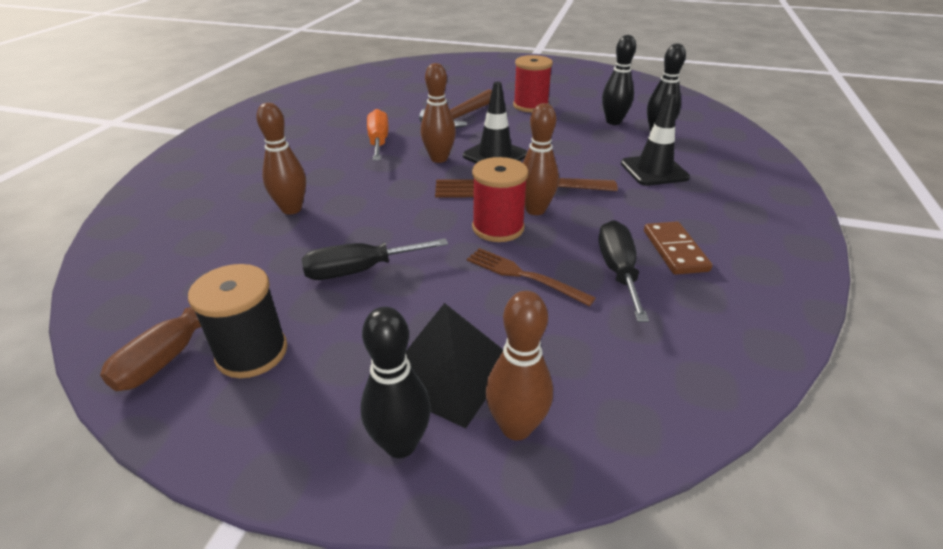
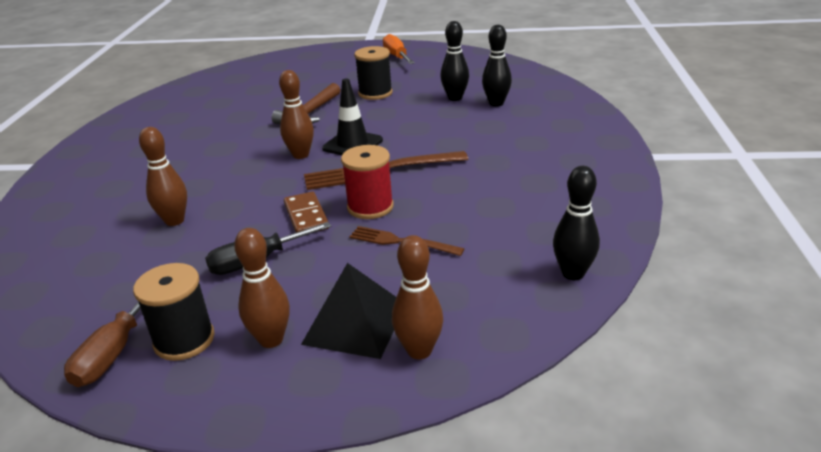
camera: 10 degrees left, 5 degrees down
black bowling pin [361,307,431,458] -> black bowling pin moved to [553,166,600,280]
orange screwdriver [367,109,388,161] -> orange screwdriver moved to [383,34,415,64]
red spool [513,55,553,113] -> black spool [354,46,393,100]
brown bowling pin [522,103,559,215] -> brown bowling pin moved to [234,228,290,348]
black screwdriver [599,220,649,322] -> none
black traffic cone [621,94,690,186] -> none
brown domino [644,221,713,275] -> brown domino moved to [284,192,328,233]

